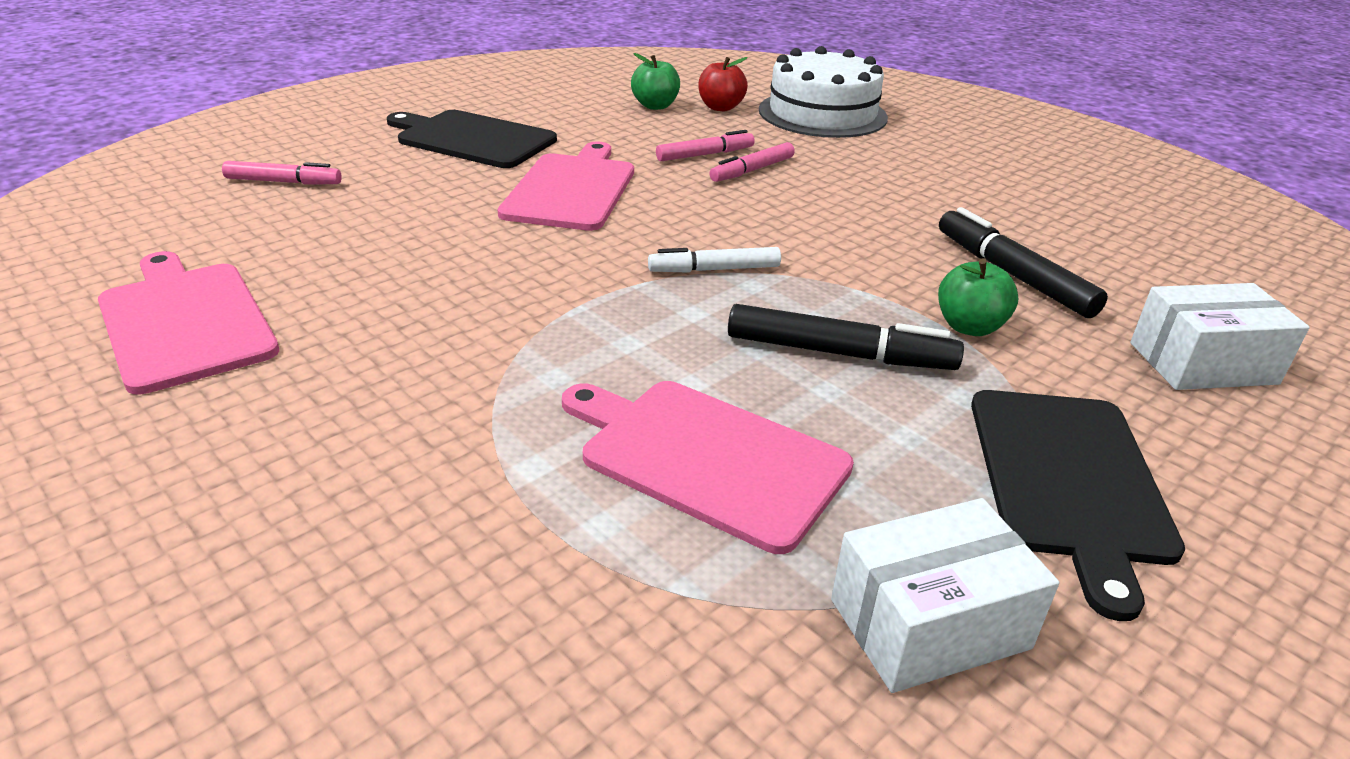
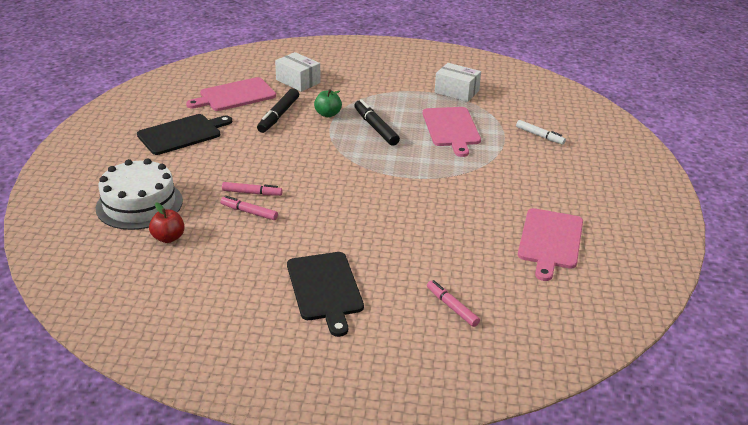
camera: 130 degrees left, 0 degrees up
pink cutting board [498,142,634,231] -> pink cutting board moved to [186,77,276,111]
green apple [631,53,680,110] -> none
white marker [648,247,781,273] -> white marker moved to [516,120,566,145]
black cutting board [971,390,1185,621] -> black cutting board moved to [137,114,232,155]

